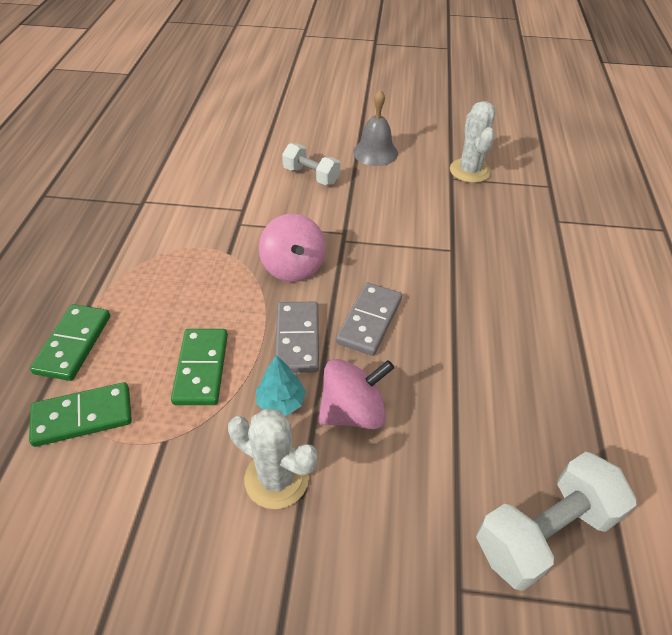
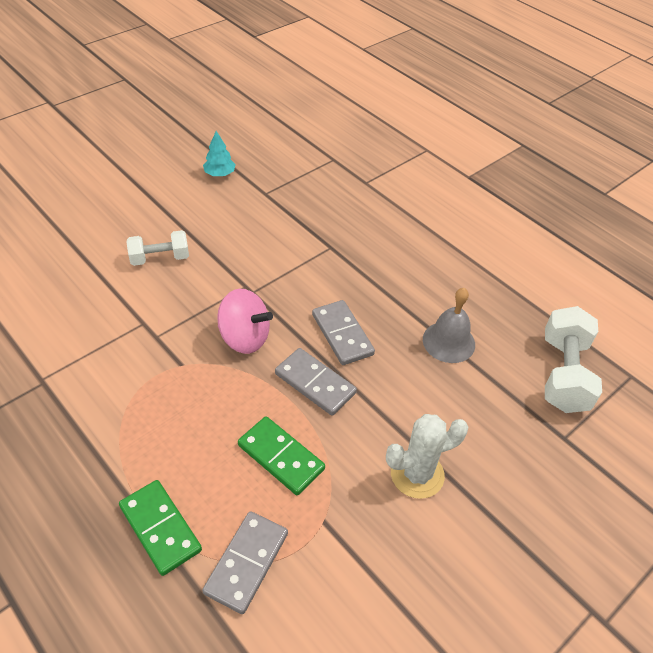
camera: 50 degrees left, 0 degrees up
green domino [29,382,132,447] -> grey domino [202,511,288,614]
turquoise tree [256,355,306,416] -> turquoise tree moved to [203,131,236,176]
pink spinning top [318,359,394,429] -> none
grey bell [353,90,398,166] -> grey bell moved to [423,288,475,363]
white cactus [450,101,496,183] -> none

